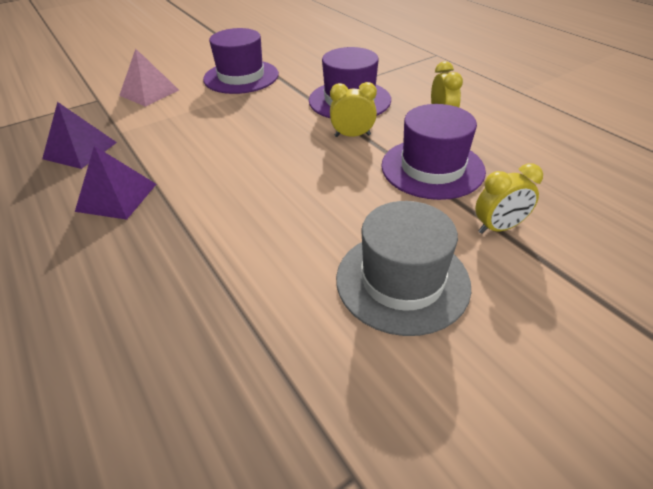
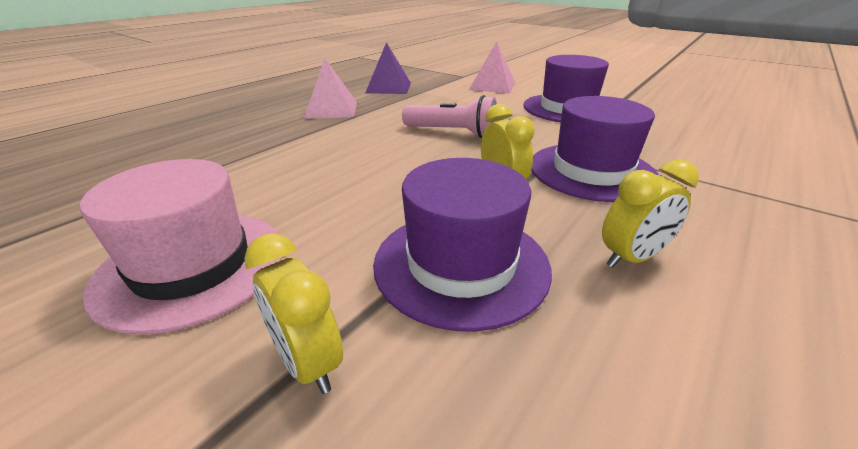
camera: 70 degrees right, 10 degrees down
purple pyramid [75,146,156,220] -> pink pyramid [304,58,357,119]
grey hat [336,201,471,336] -> pink hat [80,159,282,335]
none -> pink flashlight [402,95,497,138]

